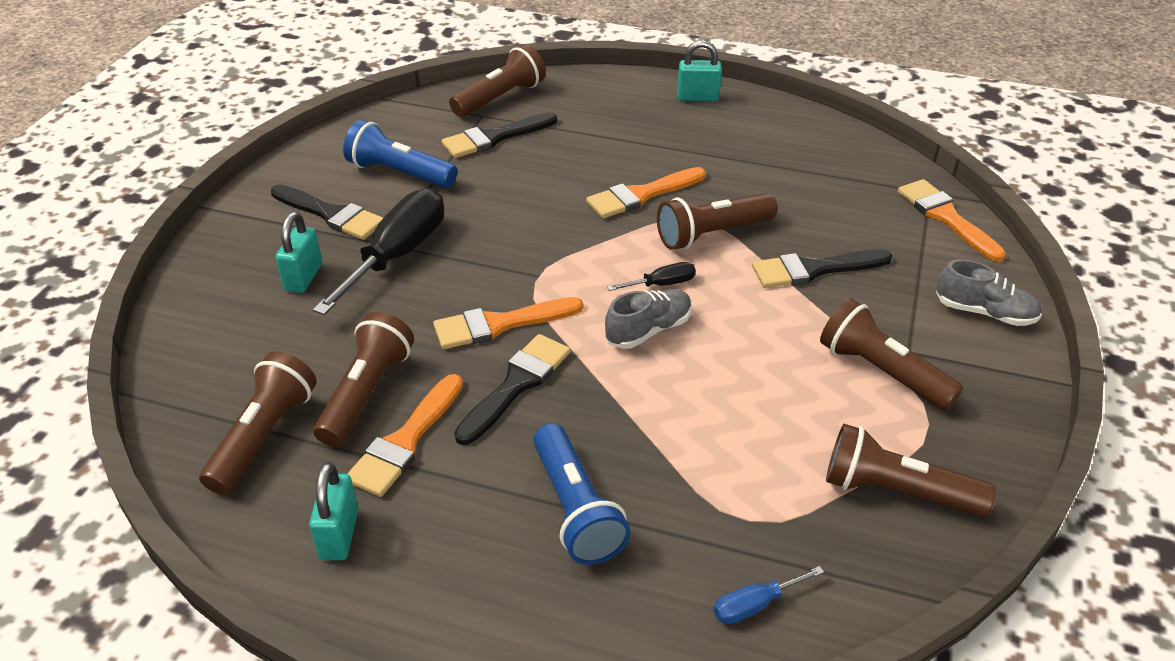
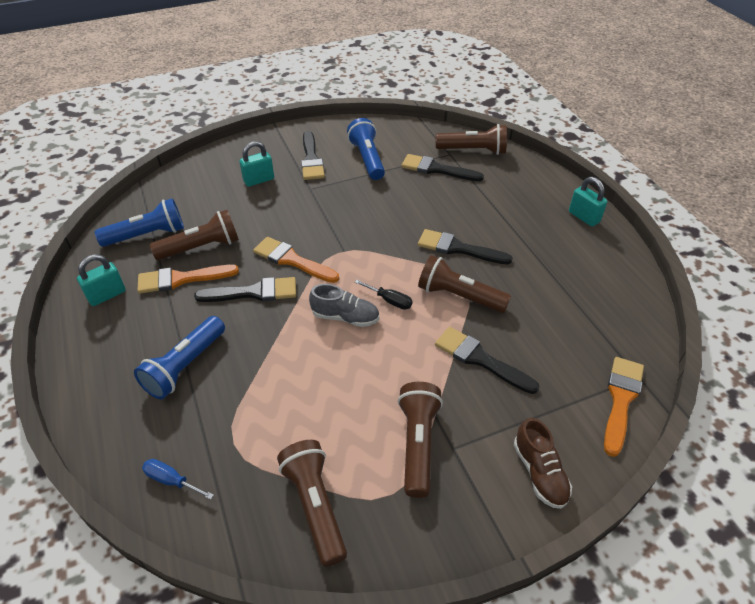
camera: 50 degrees right, 5 degrees up
brown flashlight [199,351,317,495] -> blue flashlight [95,198,184,247]
black screwdriver [313,188,444,315] -> none
orange brush [586,167,706,218] -> black brush [418,229,513,264]
grey shoe [936,259,1042,326] -> brown shoe [514,418,572,509]

